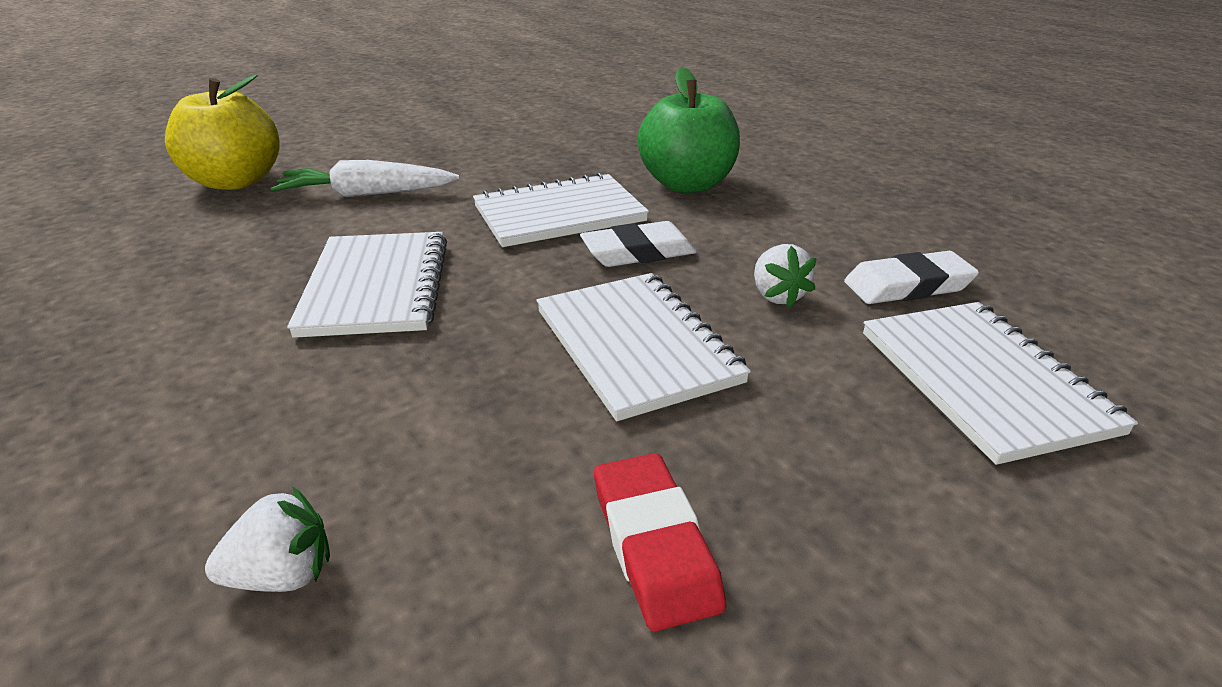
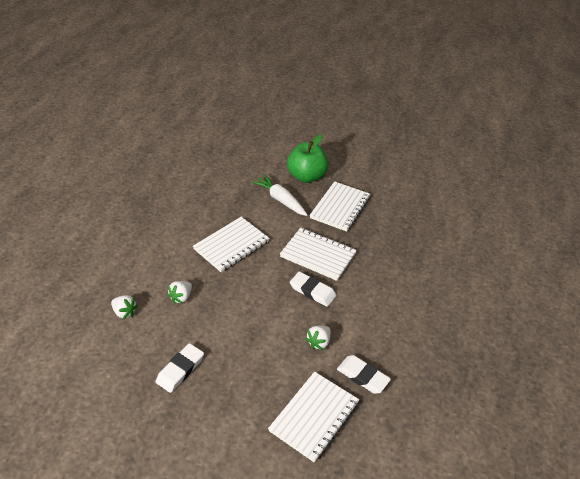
camera: 50 degrees right, 10 degrees up
yellow apple [165,74,280,190] -> none
white notebook [537,273,751,421] -> white notebook moved to [310,181,370,232]
red eraser [594,453,726,632] -> white eraser [156,343,204,393]
green apple [638,67,740,193] -> green apple moved to [287,134,328,183]
none -> white strawberry [167,281,192,304]

